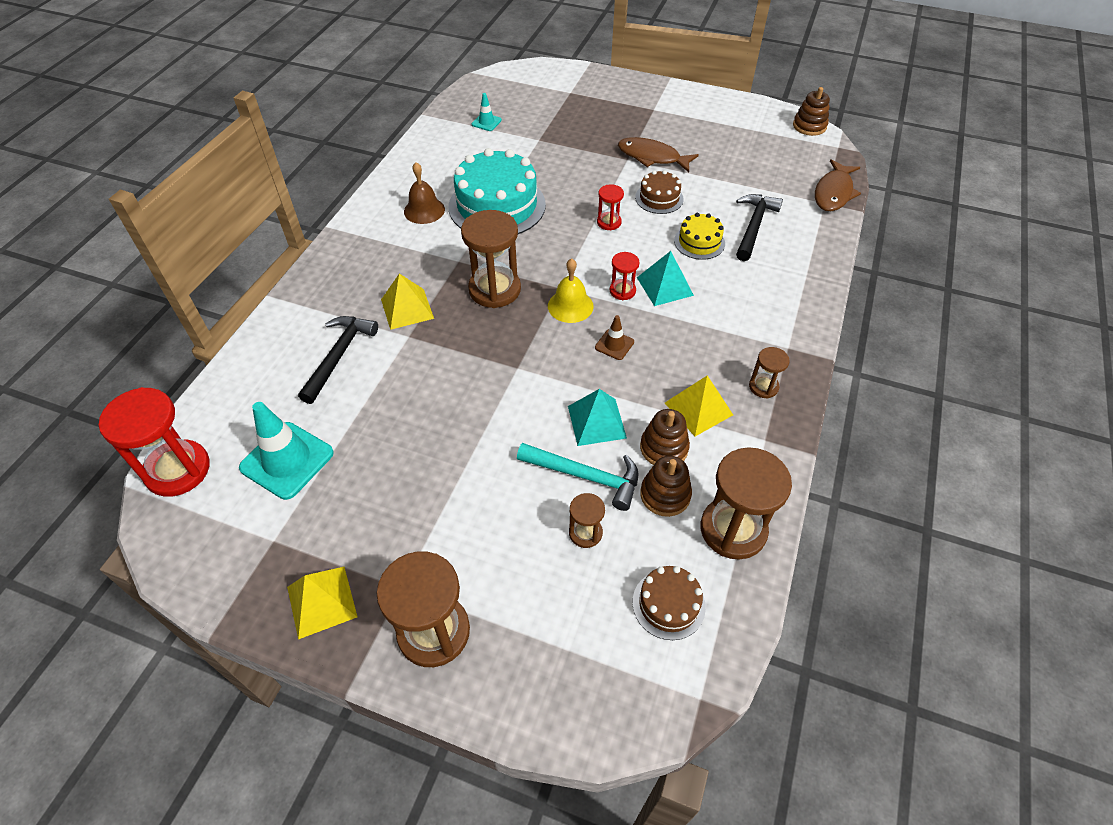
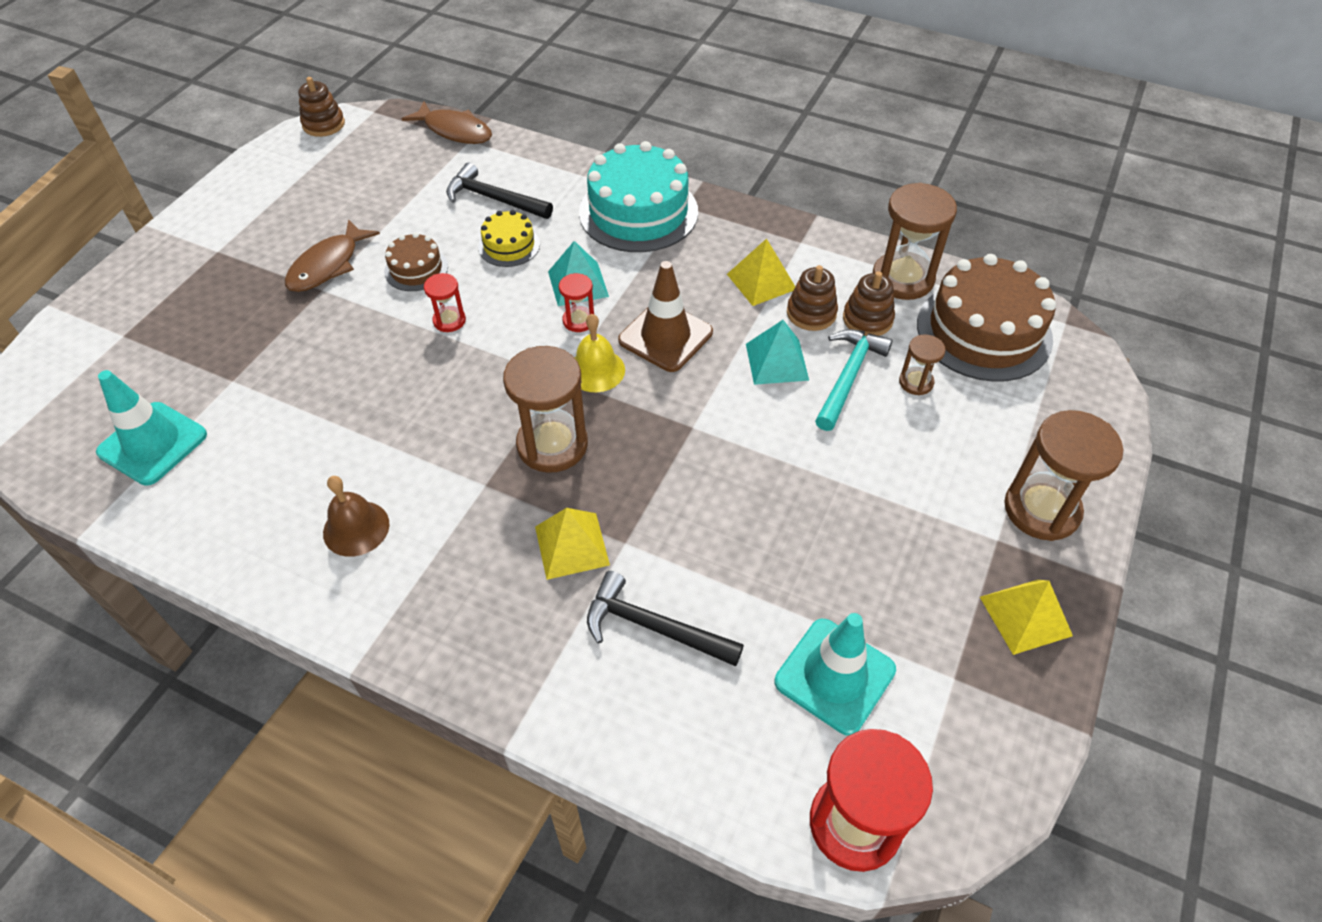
camera: 85 degrees left, 0 degrees up
turquoise cake [449,148,546,234] -> turquoise cake moved to [579,141,698,252]
turquoise traffic cone [472,93,502,131] -> turquoise traffic cone [96,370,207,485], size x2.00
brown traffic cone [595,315,634,360] -> brown traffic cone [618,261,713,372], size x2.00
brown cake [632,566,706,640] -> brown cake [917,254,1056,382], size x2.00
brown hourglass [749,347,790,398] -> none

